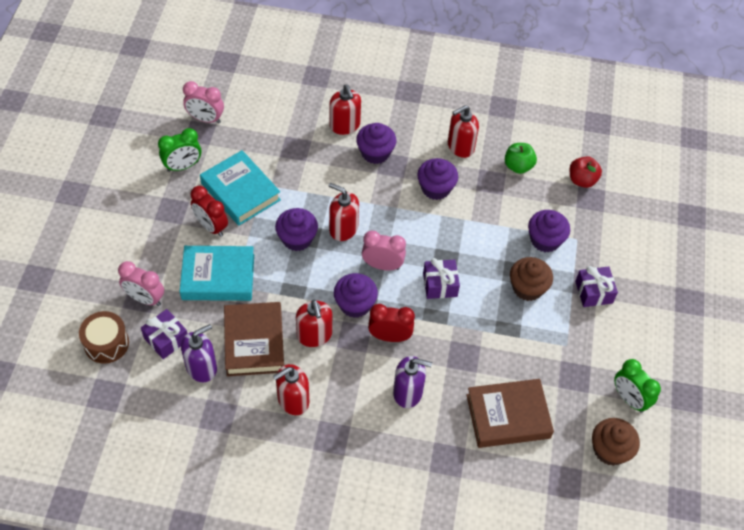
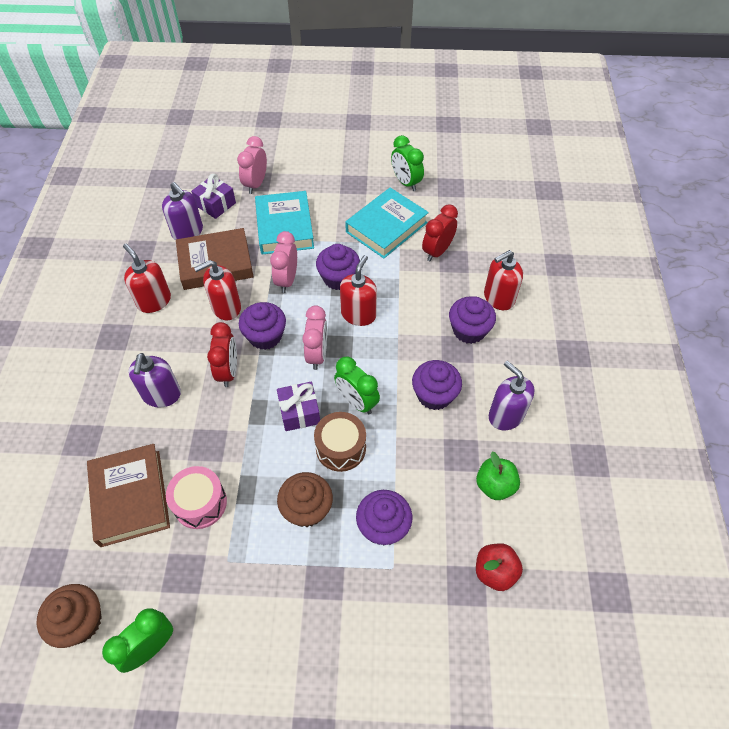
camera: 85 degrees right, 0 degrees up
brown drum [79,311,129,364] -> brown drum moved to [314,412,366,472]
pink clock [183,81,224,124] -> pink clock moved to [270,231,297,293]
red clock [191,186,228,237] -> red clock moved to [422,204,458,262]
red soap dispenser [448,105,479,158] -> purple soap dispenser [489,361,535,430]
purple gift [575,266,618,307] -> none
none -> pink drum [166,466,227,529]
none -> green clock [334,356,380,414]

